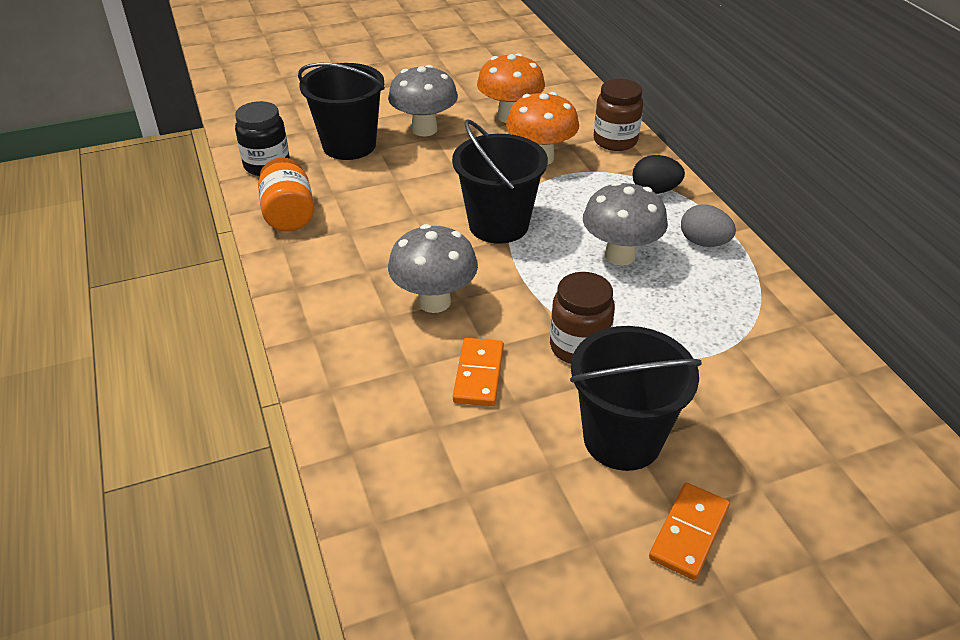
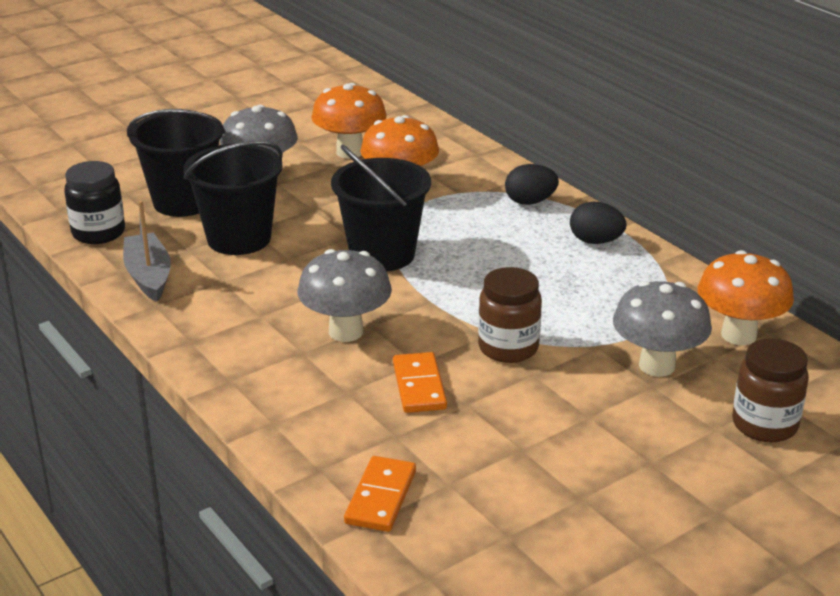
camera: 15 degrees left, 10 degrees down
orange jar [258,158,314,231] -> grey boat [123,201,171,302]
black bucket [570,326,702,471] -> black bucket moved to [183,141,283,255]
grey mushroom [583,182,668,266] -> grey mushroom moved to [613,281,712,377]
brown jar [594,79,643,151] -> brown jar moved to [732,338,809,443]
orange domino [649,483,730,580] -> orange domino moved to [344,456,416,532]
grey egg [681,204,736,247] -> black egg [570,202,626,244]
none -> orange mushroom [698,250,794,345]

